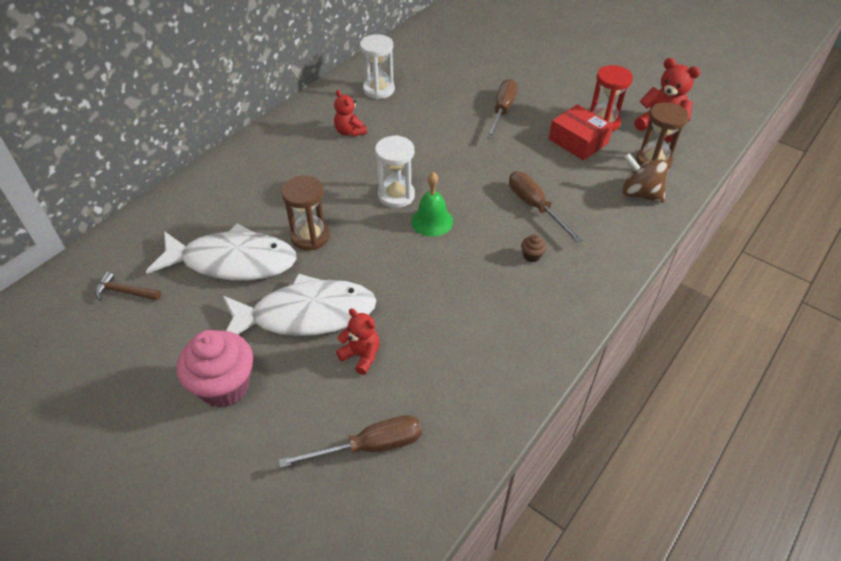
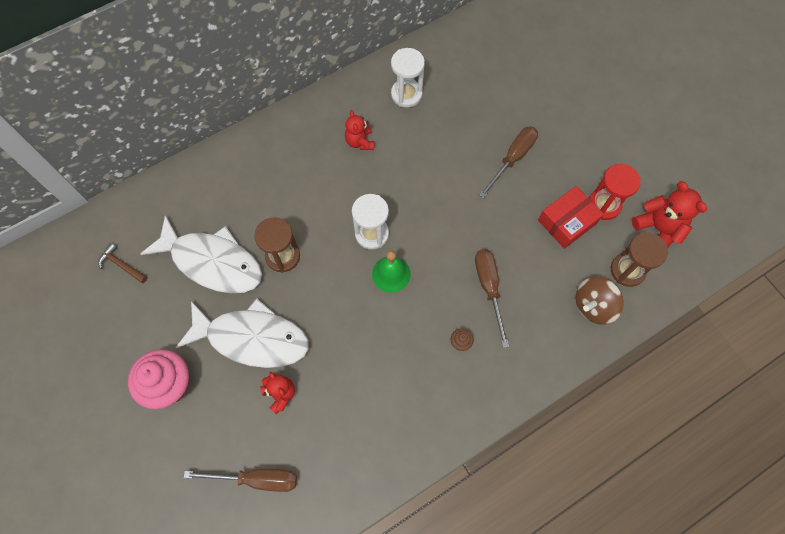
camera: 20 degrees right, 20 degrees up
red box [549,104,613,160] -> red box turned 75 degrees clockwise [538,186,604,249]
brown spinning top [622,153,668,203] -> brown spinning top turned 90 degrees counterclockwise [576,277,624,325]

